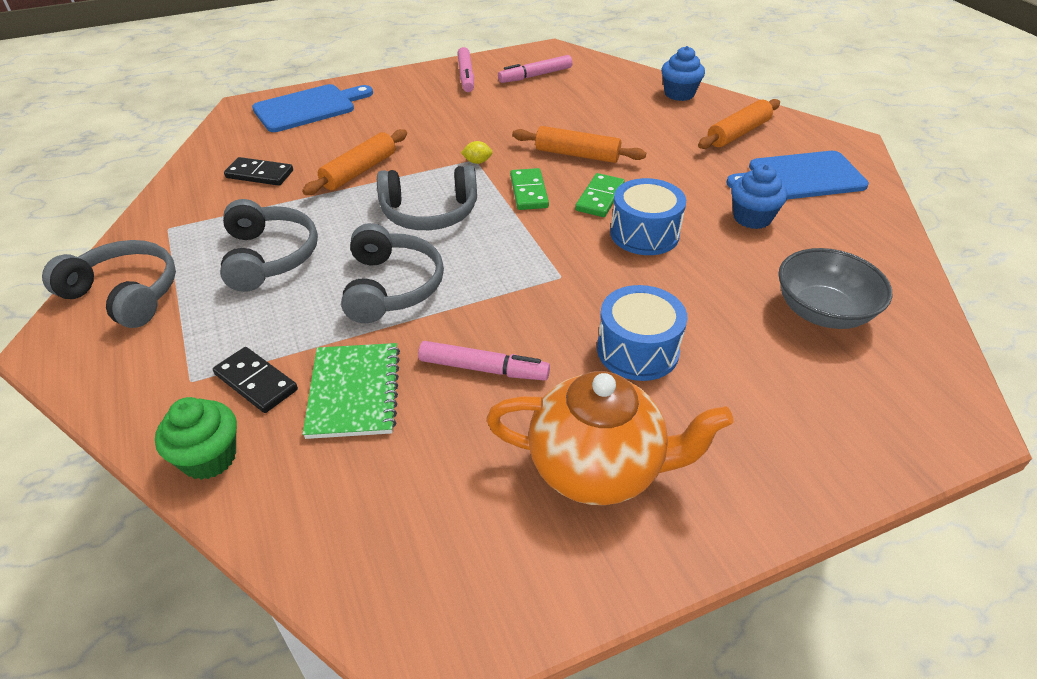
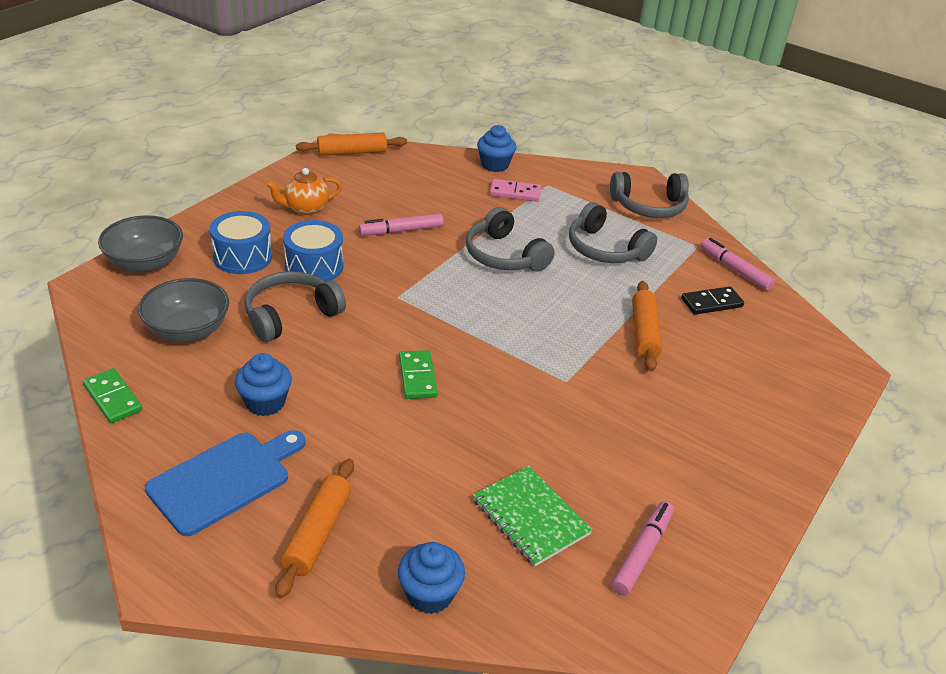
camera: 145 degrees right, 5 degrees down
green cupcake [155,397,237,480] -> blue cupcake [477,125,516,172]
black domino [213,347,298,413] -> pink domino [490,179,541,202]
blue cutting board [252,84,373,132] -> none
green notebook [303,343,400,439] -> green notebook moved to [473,466,593,566]
grey headphones [377,165,477,230] -> grey headphones moved to [244,271,346,342]
pink marker [457,47,474,92] -> pink marker moved to [701,238,775,291]
yellow lemon [461,141,493,164] -> none
orange teapot [486,371,733,505] -> orange teapot [266,168,342,215], size x0.60
green domino [510,168,549,210] -> green domino moved to [83,368,142,423]
orange rolling pin [512,126,646,163] -> orange rolling pin moved to [296,133,407,156]
blue drum [610,178,686,255] -> blue drum moved to [210,211,272,274]
none -> grey bowl [98,215,183,272]

